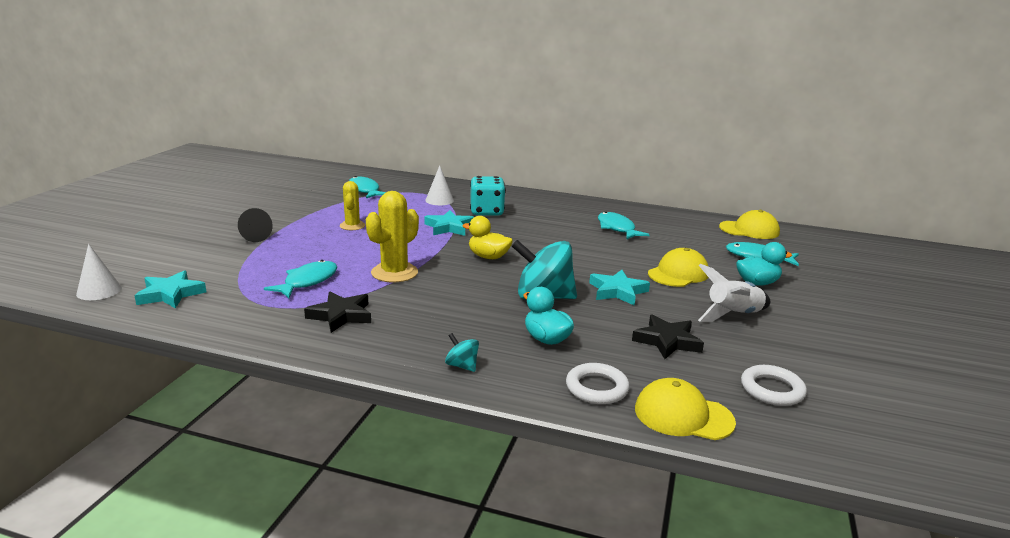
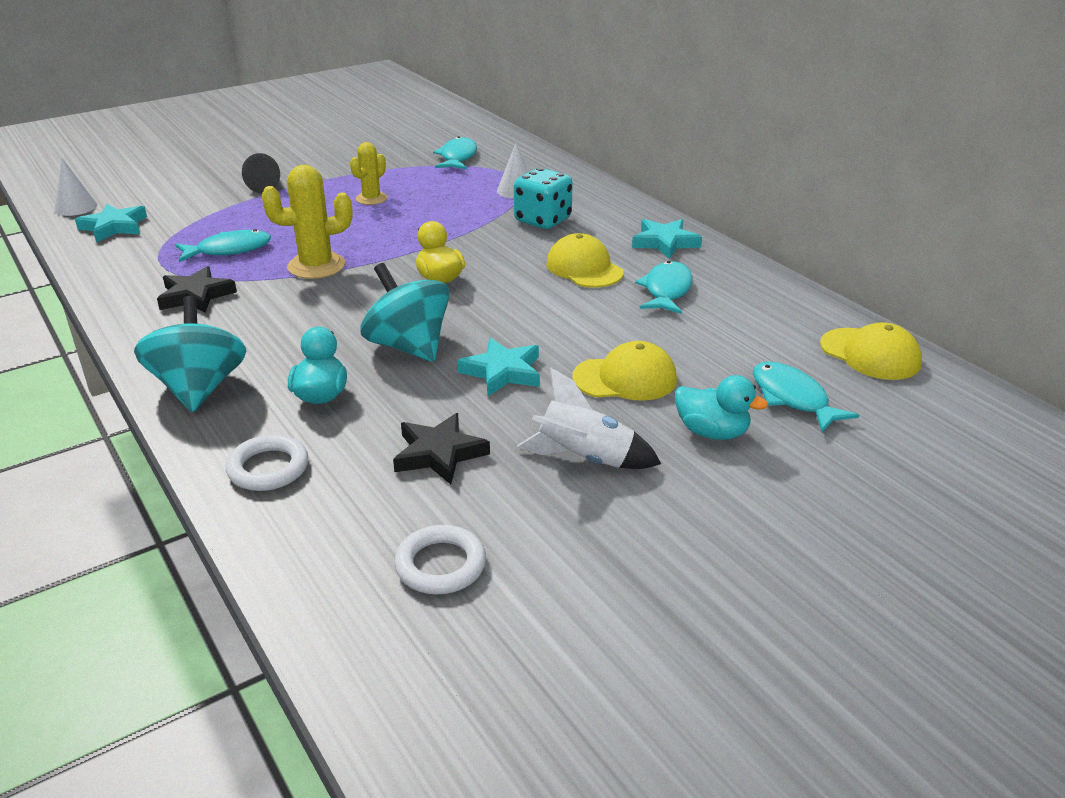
camera: 40 degrees right, 10 degrees up
turquoise star [425,210,474,236] -> turquoise star moved to [632,219,702,259]
turquoise spinning top [445,333,479,372] -> turquoise spinning top [134,296,246,412], size x2.24
yellow cap [635,378,736,440] -> yellow cap moved to [546,233,624,288]

